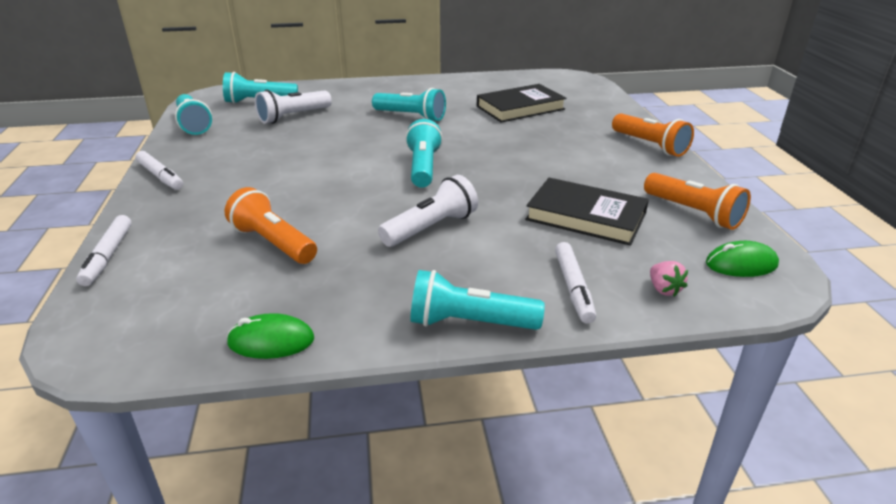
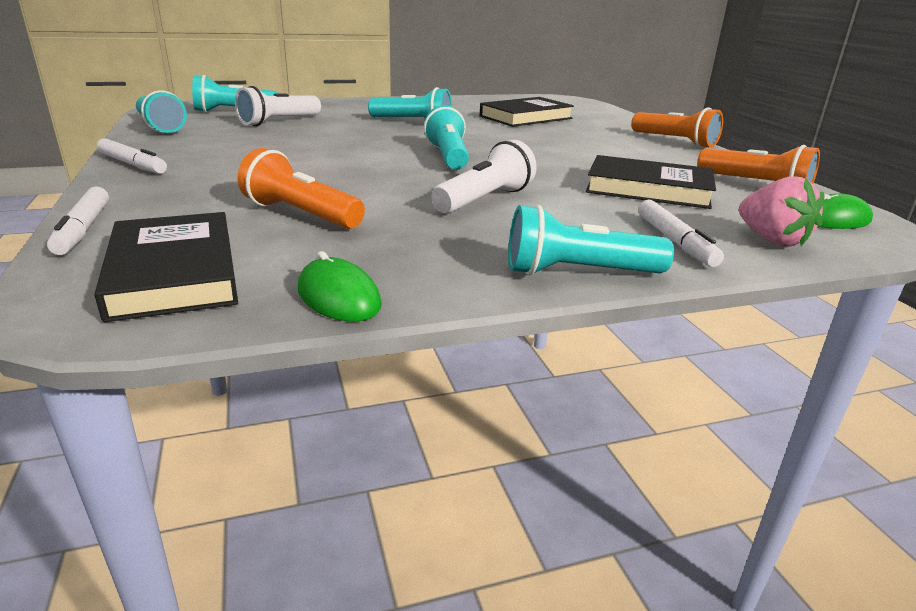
camera: 10 degrees left, 5 degrees down
green mouse [227,313,314,359] -> green mouse turned 60 degrees clockwise [298,251,382,322]
pink strawberry [650,261,688,297] -> pink strawberry [739,176,824,247], size x1.69
none -> black book [94,212,238,322]

